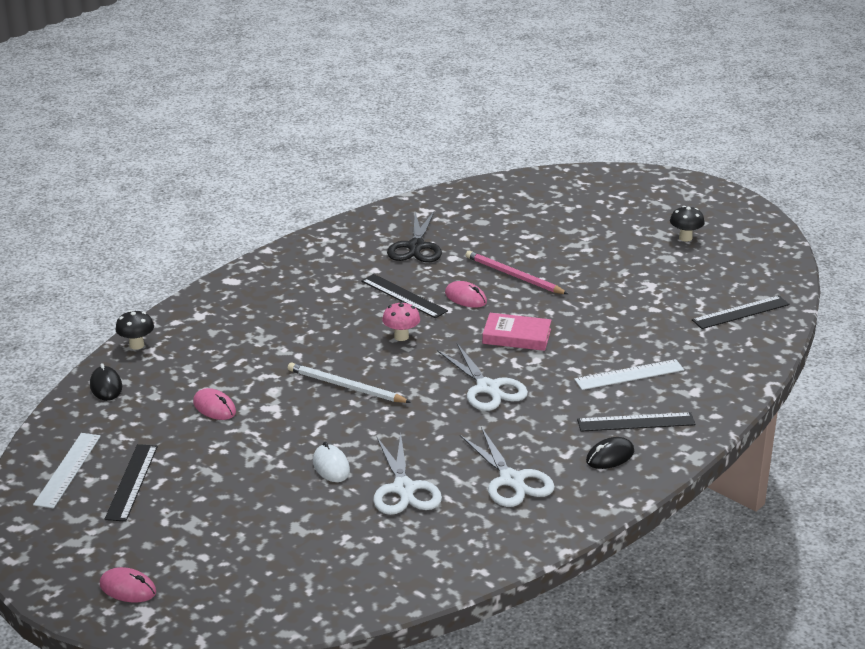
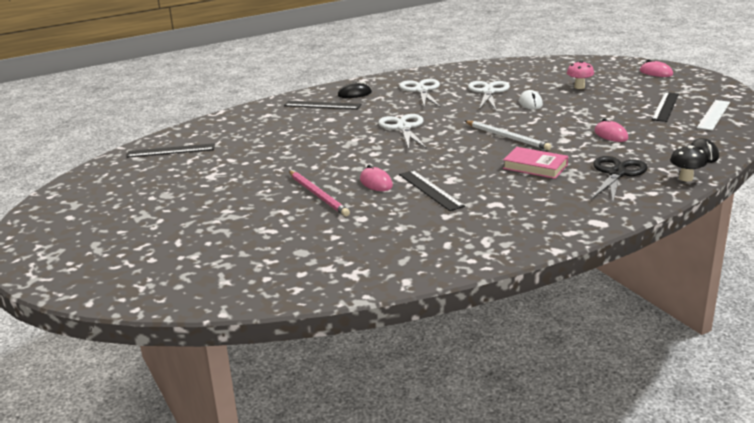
camera: 160 degrees left, 5 degrees down
pink mushroom [382,301,420,341] -> pink mushroom moved to [567,61,594,89]
black scissors [387,210,442,263] -> black scissors moved to [591,156,648,202]
pink book [482,313,551,351] -> pink book moved to [503,147,568,179]
white ruler [574,359,684,390] -> none
black mushroom [670,206,705,242] -> none

